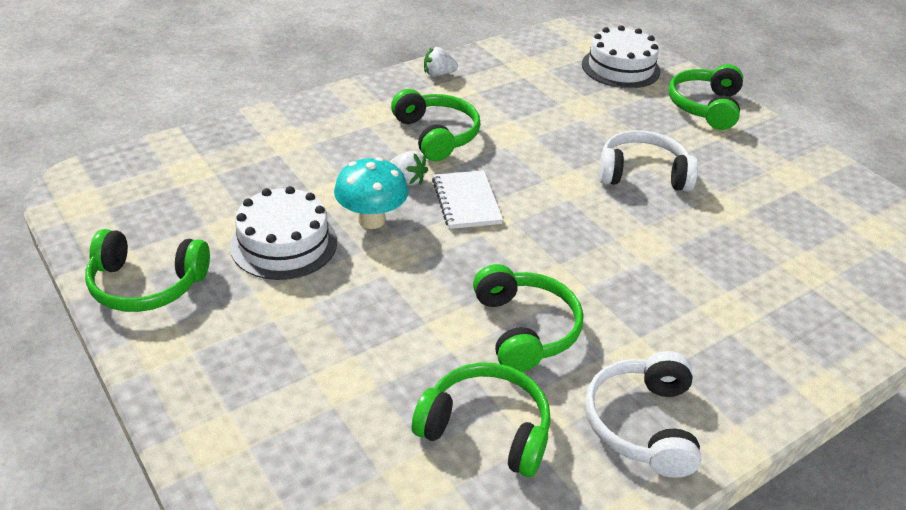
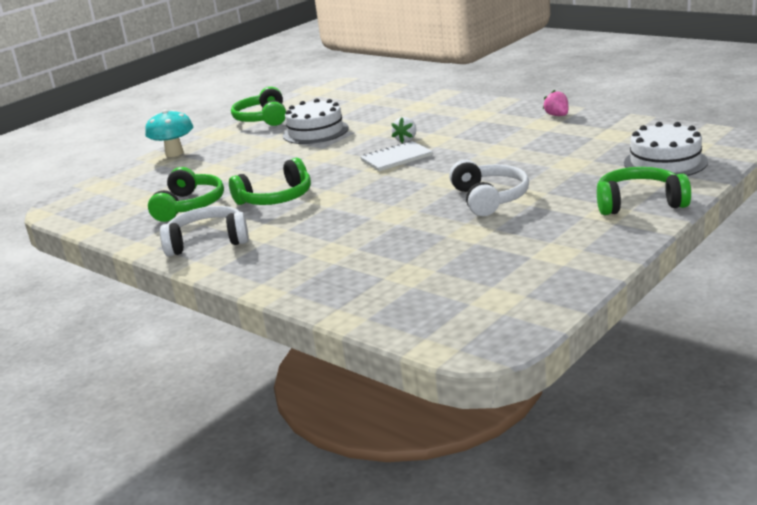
camera: 80 degrees right, 15 degrees down
turquoise mushroom [334,157,408,229] -> turquoise mushroom moved to [145,109,193,157]
green headphones [391,89,481,161] -> none
white strawberry [424,47,458,77] -> pink strawberry [543,90,568,116]

